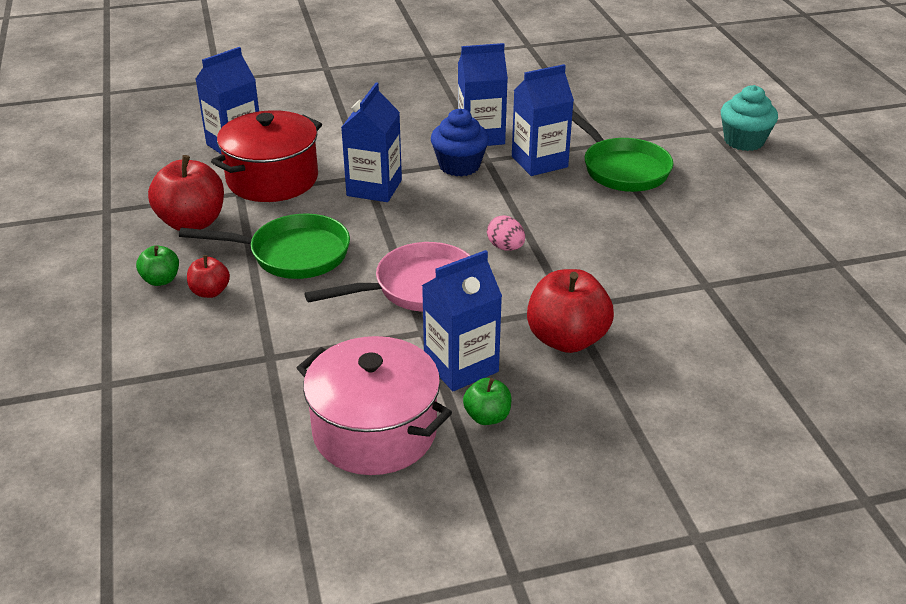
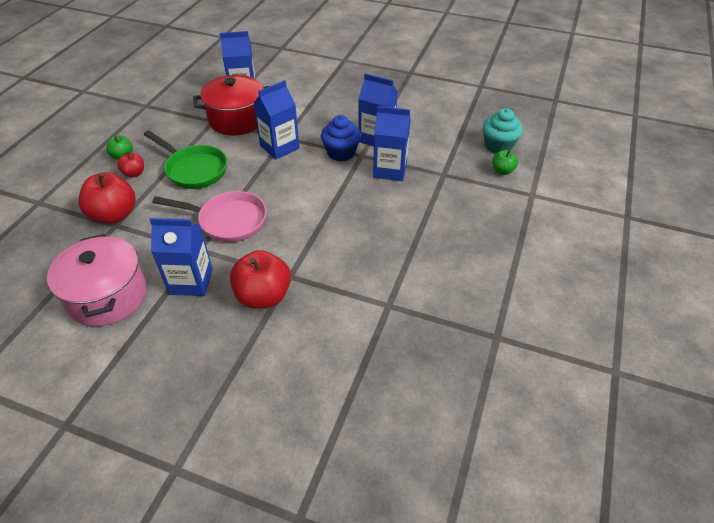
camera: 35 degrees right, 10 degrees up
red apple [148,155,224,231] -> red apple moved to [78,172,136,224]
green apple [463,378,512,425] -> green apple moved to [492,150,518,175]
pink egg [487,215,525,251] -> none
green pan [572,110,674,192] -> none
turquoise cupcake [721,85,778,151] -> turquoise cupcake moved to [483,108,523,153]

